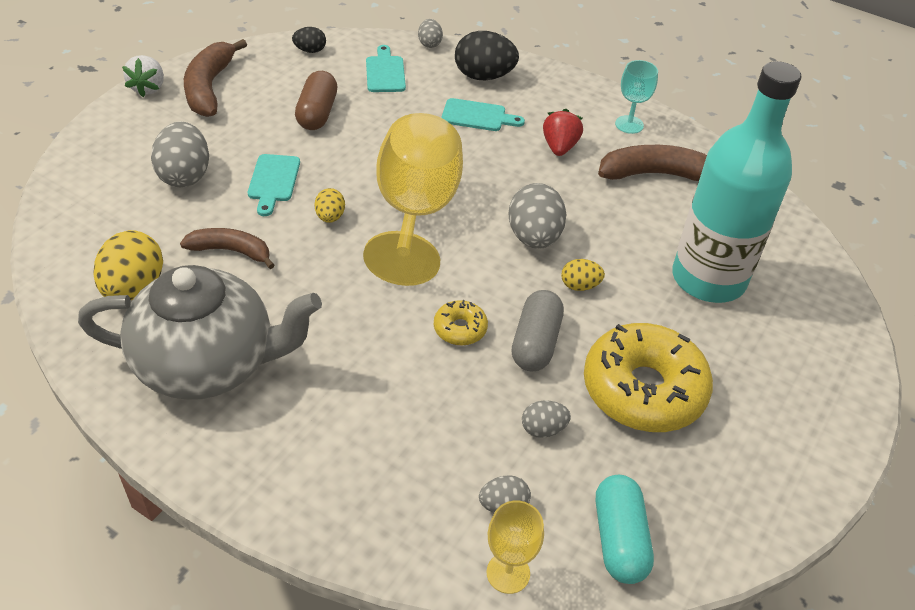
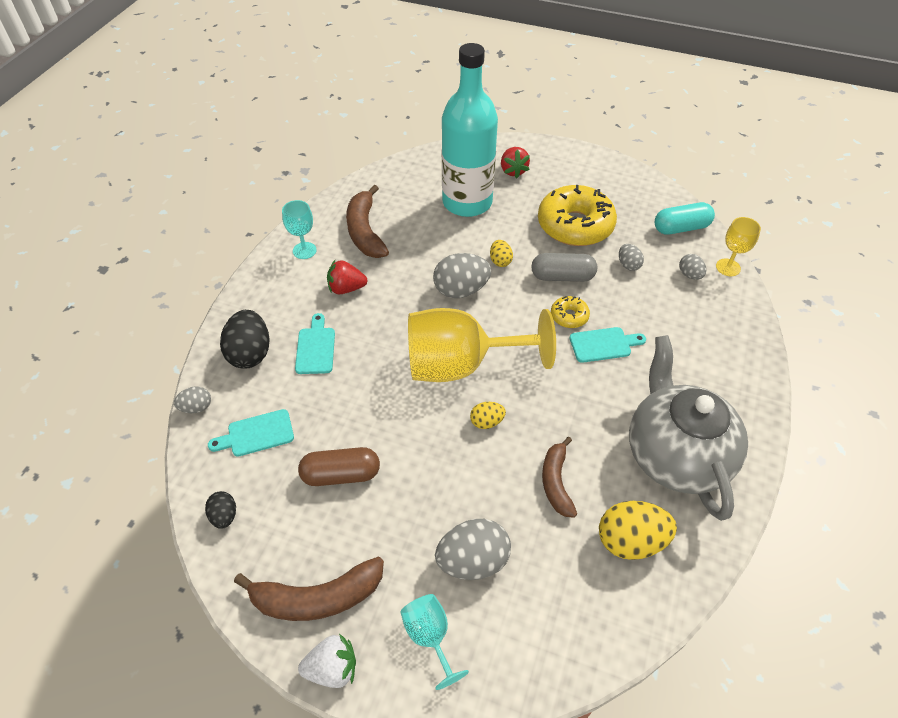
camera: 100 degrees left, 5 degrees up
turquoise cutting board [248,154,300,216] -> turquoise cutting board moved to [570,327,646,363]
none -> turquoise goblet [400,594,469,690]
none -> red strawberry [501,147,530,178]

